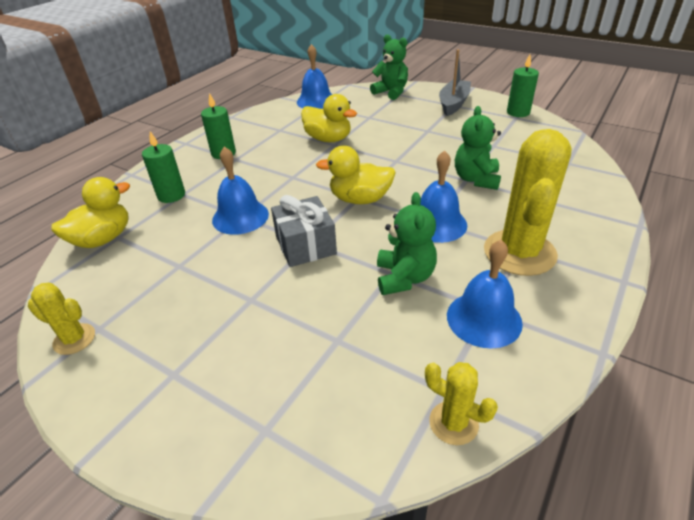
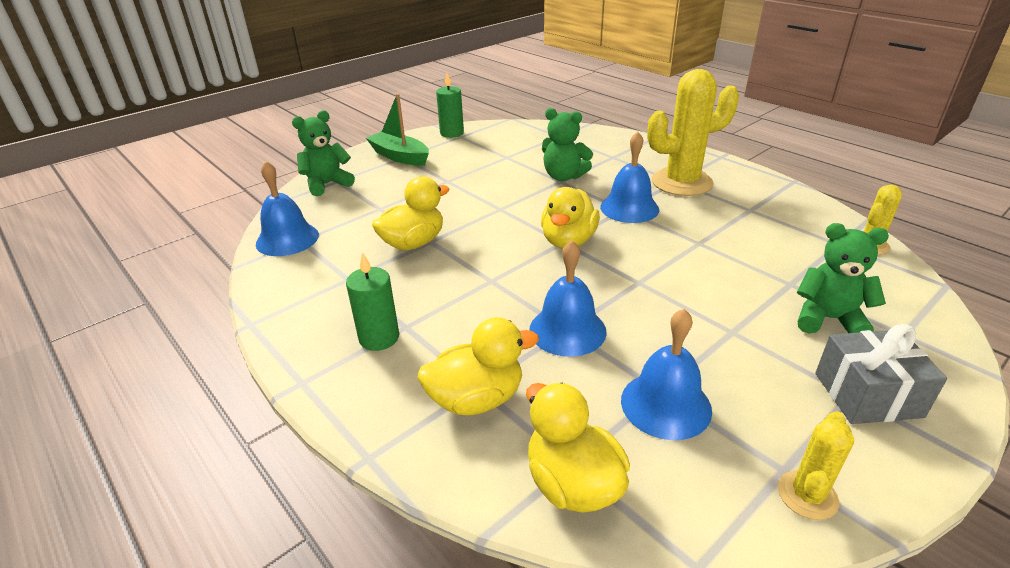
camera: 75 degrees left, 5 degrees down
green candle [142,131,185,203] -> yellow duck [417,317,539,415]
grey gift [271,195,337,267] -> grey gift moved to [815,324,947,424]
green teddy bear [377,192,437,295] -> green teddy bear moved to [797,223,889,334]
grey boat [439,49,471,116] -> green boat [366,94,429,166]
blue bell [447,240,523,349] -> blue bell moved to [621,309,712,440]
yellow cactus [484,129,572,276] -> yellow cactus turned 45 degrees counterclockwise [647,69,739,196]

